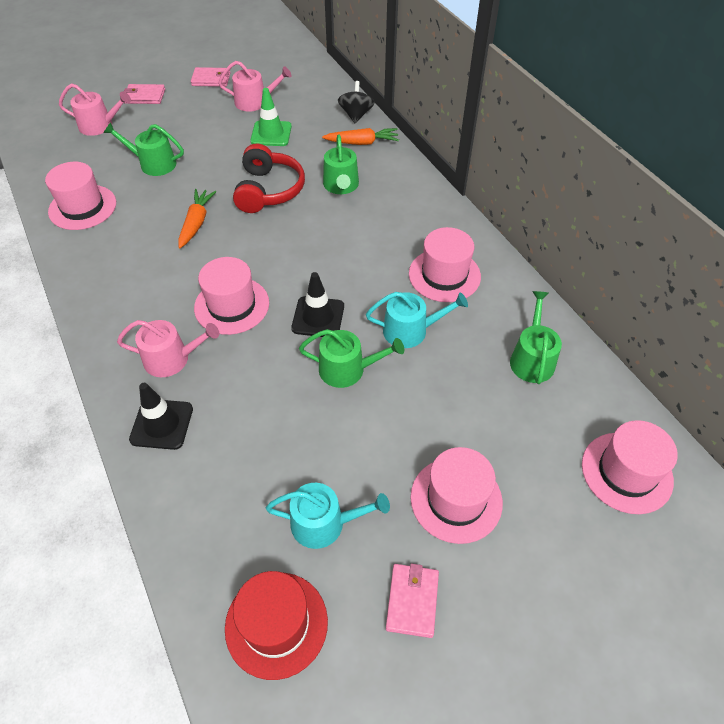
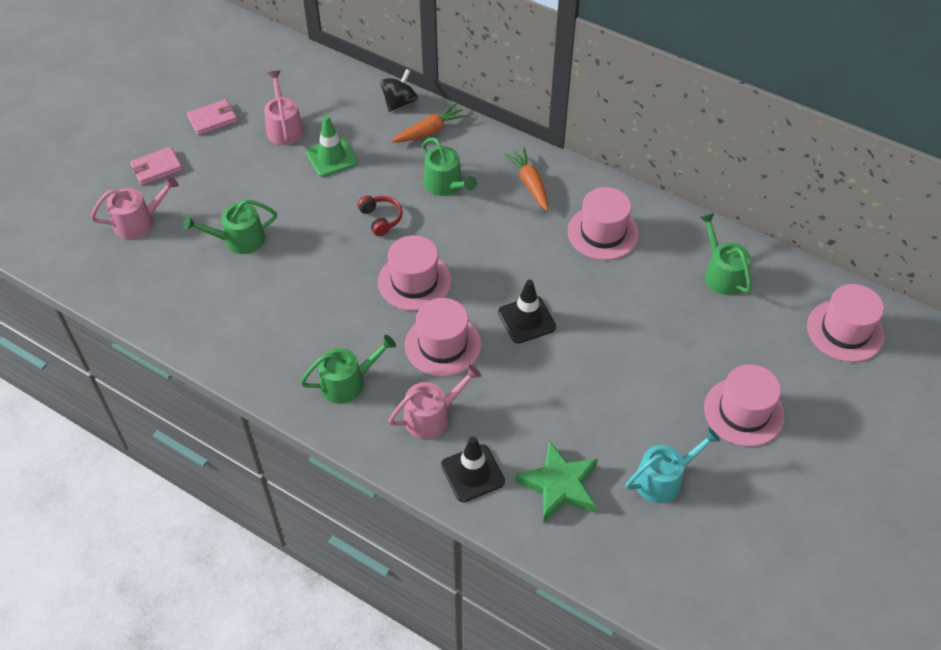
camera: 30 degrees left, 0 degrees up
pink hat [45,162,116,230] -> pink hat moved to [378,235,451,311]
orange carrot [178,189,216,248] -> orange carrot moved to [504,148,548,211]
pink watering can [218,61,292,112] -> pink watering can turned 75 degrees counterclockwise [264,71,304,145]
red hat [225,571,328,680] -> none
red headphones [233,144,305,213] -> red headphones [357,196,403,236], size x0.54
green watering can [299,329,404,388] -> green watering can moved to [300,335,396,404]
black spinning top [338,81,375,123] -> black spinning top turned 60 degrees clockwise [380,69,418,112]
turquoise watering can [366,292,468,348] -> none
pink wallet [386,563,439,638] -> none
none -> green star [515,441,598,523]

